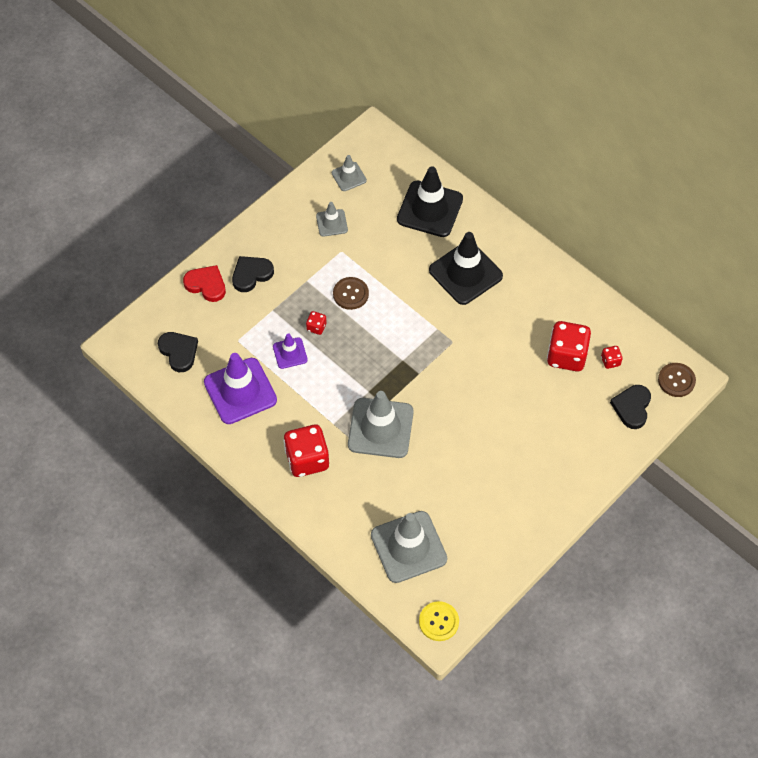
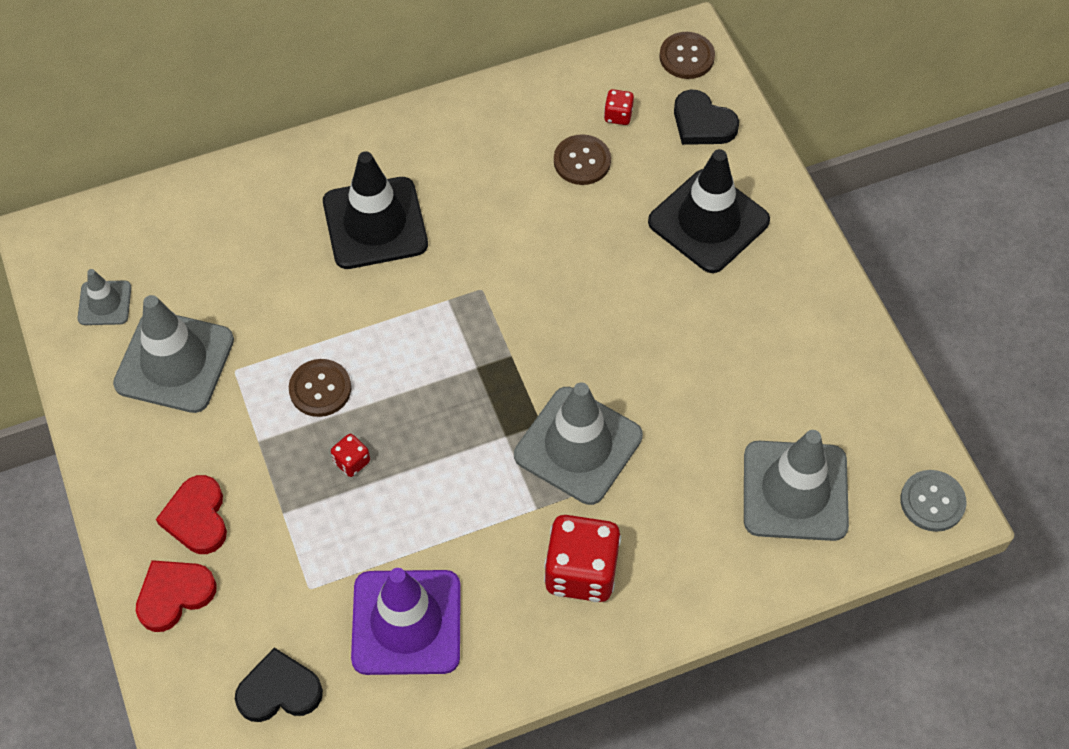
camera: 65 degrees left, 0 degrees up
black heart [232,256,274,292] -> red heart [156,475,227,554]
purple traffic cone [273,333,308,369] -> none
grey traffic cone [316,202,348,237] -> grey traffic cone [113,295,234,413], size x1.95
black traffic cone [397,167,463,237] -> black traffic cone moved to [648,149,770,273]
yellow button [419,601,459,641] -> grey button [900,470,966,532]
red dice [547,321,591,372] -> brown button [554,134,611,185]

